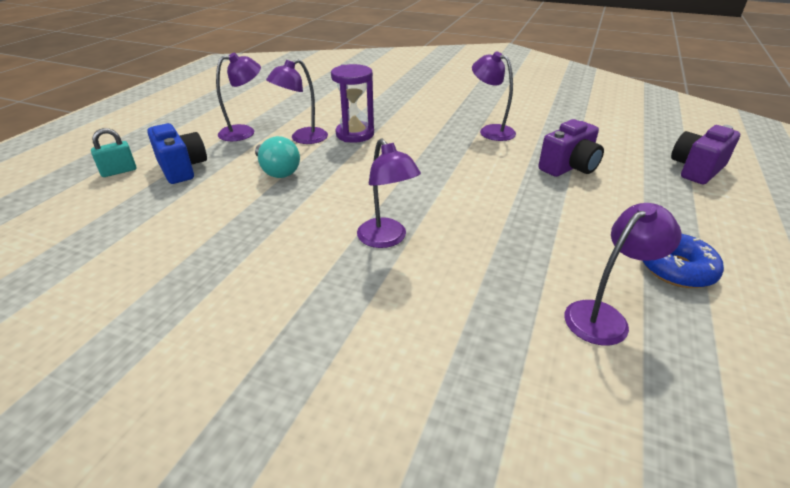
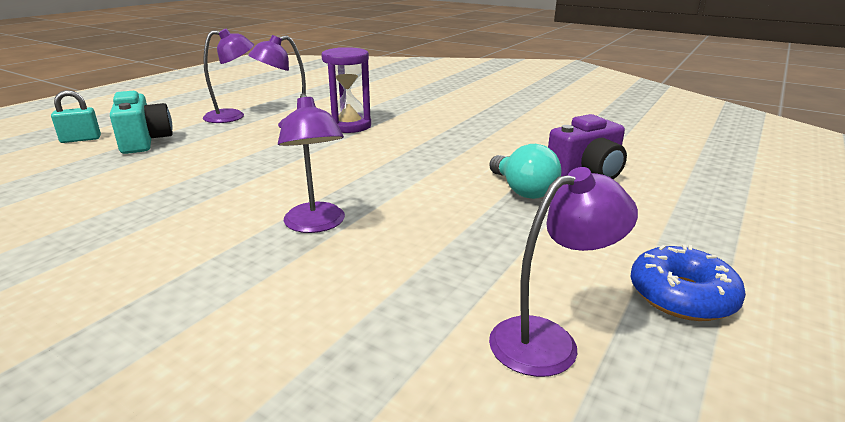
camera: 10 degrees right, 10 degrees down
blue camera [147,123,207,184] -> turquoise camera [110,91,173,154]
turquoise light bulb [255,136,300,178] -> turquoise light bulb moved to [489,144,561,199]
purple lamp [472,51,516,141] -> none
purple camera [671,125,740,184] -> none

